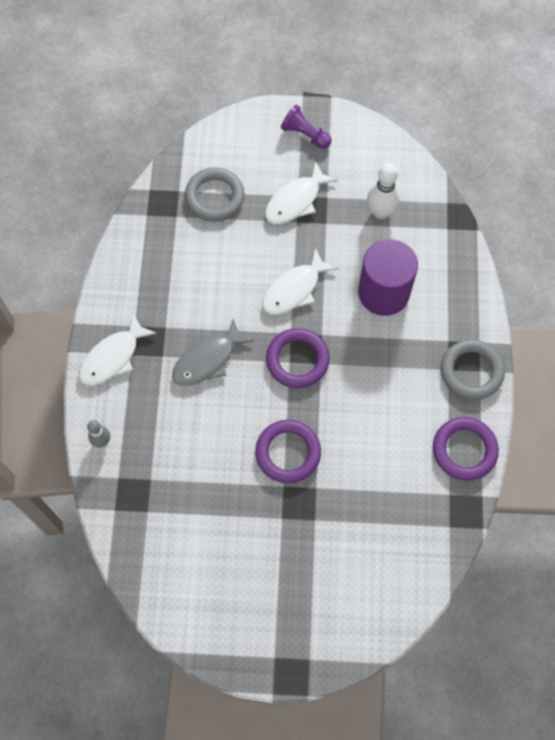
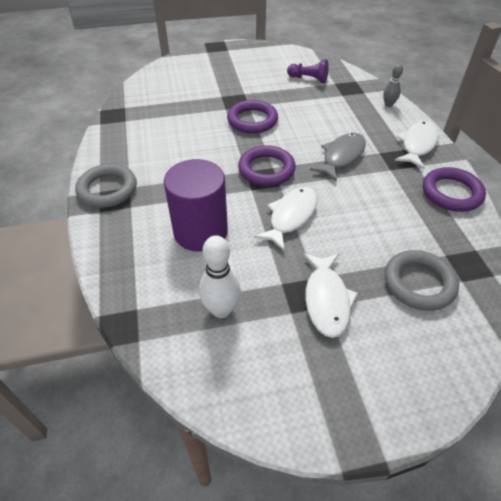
camera: 165 degrees right, 20 degrees down
white fish [265,161,338,224] -> white fish turned 150 degrees clockwise [303,253,358,338]
purple pawn [281,104,332,149] -> purple pawn moved to [287,59,328,83]
purple ring [433,417,499,481] -> purple ring moved to [423,167,486,212]

